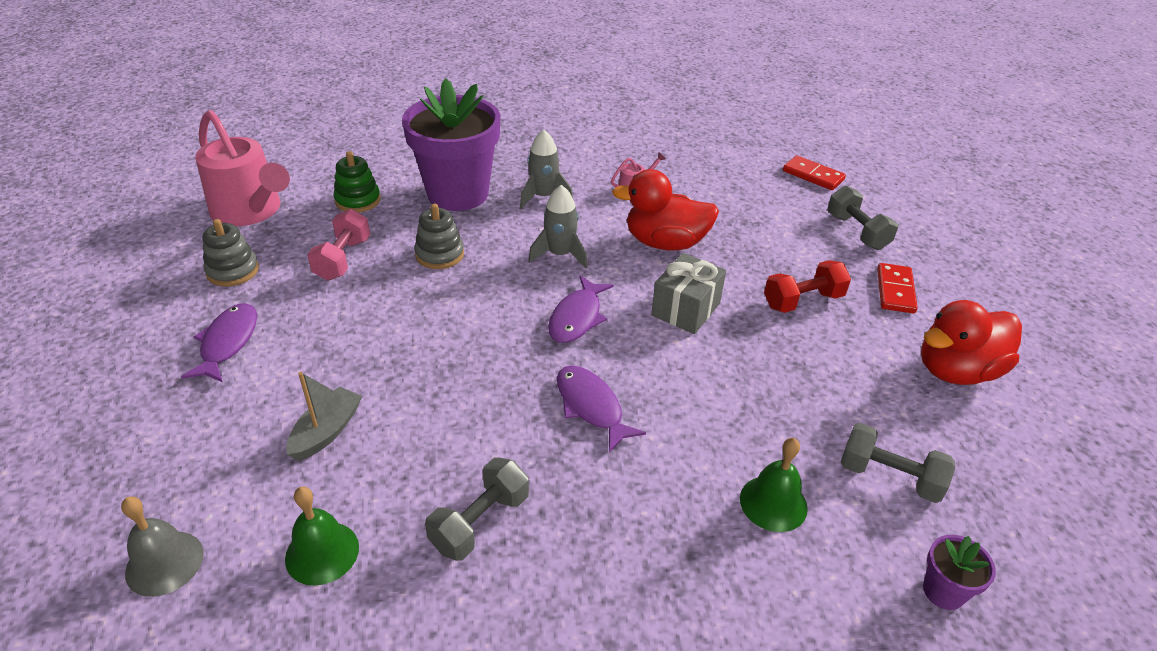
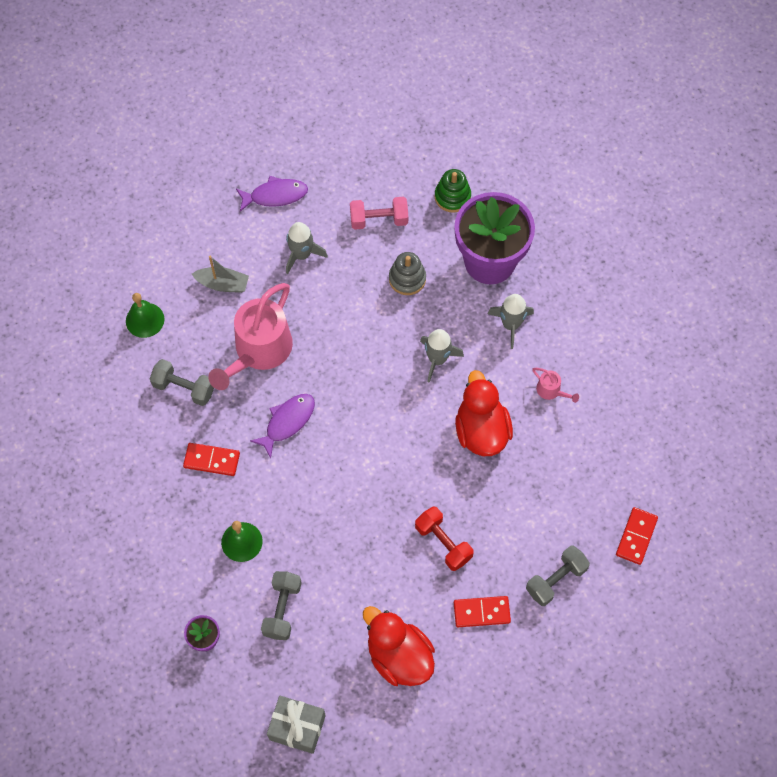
camera: 75 degrees right, 25 degrees up
grey bell [121,496,204,597] -> none
pink watering can [195,110,290,226] -> pink watering can moved to [208,283,293,390]
grey stacking toy [202,219,259,287] -> none
purple fish [548,276,614,343] -> none
grey gift [651,253,726,334] -> grey gift moved to [267,696,326,754]
none -> red domino [183,443,240,476]
none -> grey rocket [286,222,328,274]

